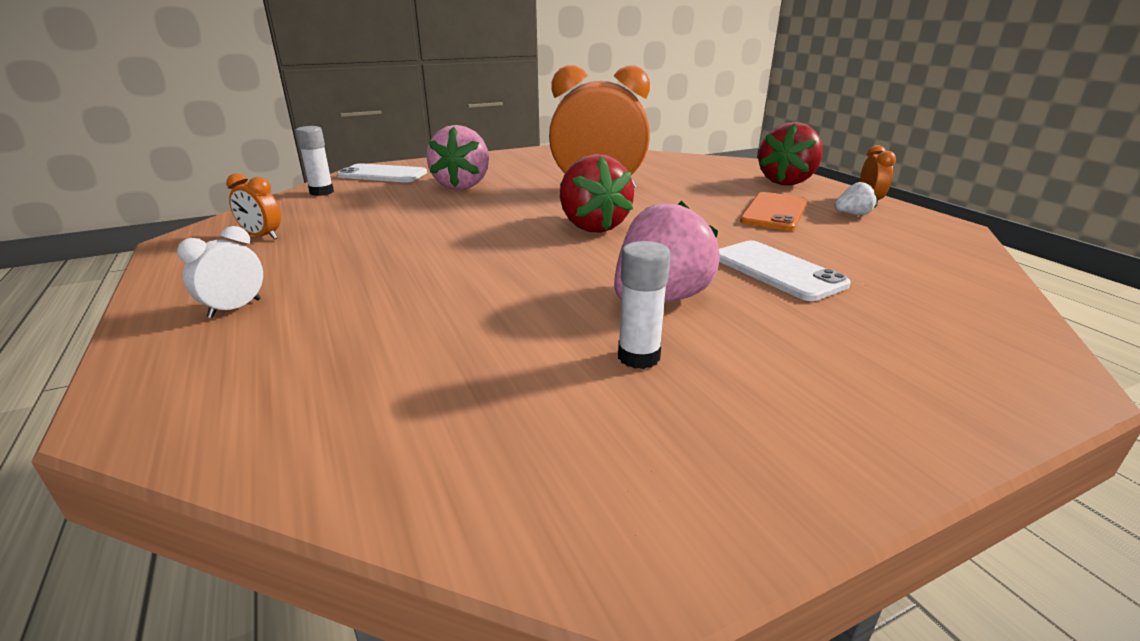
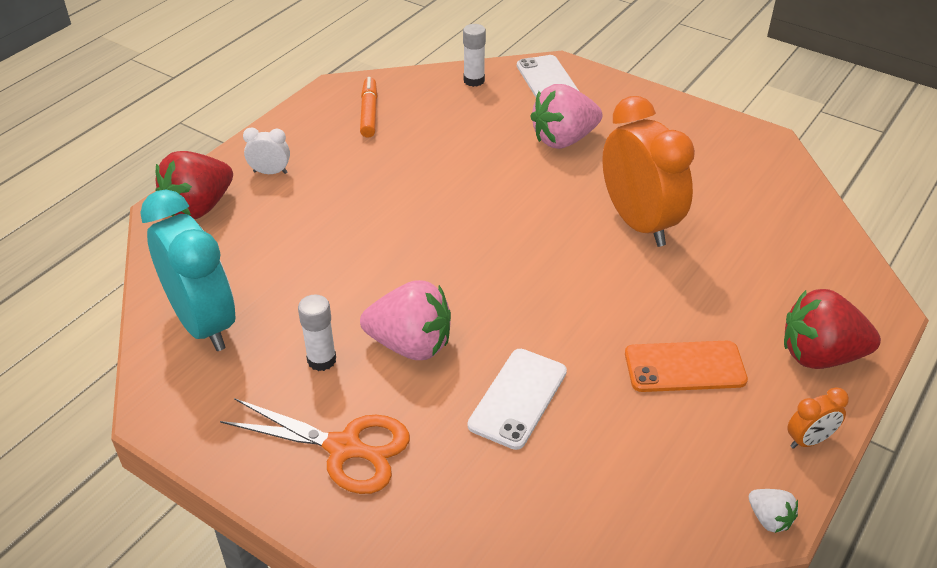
camera: 60 degrees right, 15 degrees up
orange clock [226,173,281,240] -> orange marker [360,77,377,138]
red strawberry [560,154,634,233] -> red strawberry moved to [155,151,233,219]
white strawberry [834,182,876,216] -> white strawberry moved to [749,489,798,533]
none -> turquoise clock [140,189,236,351]
none -> orange scissors [220,398,410,494]

